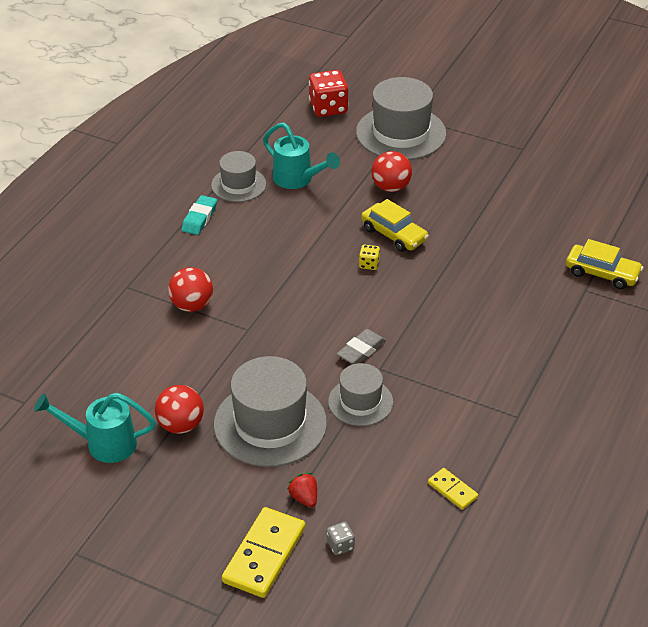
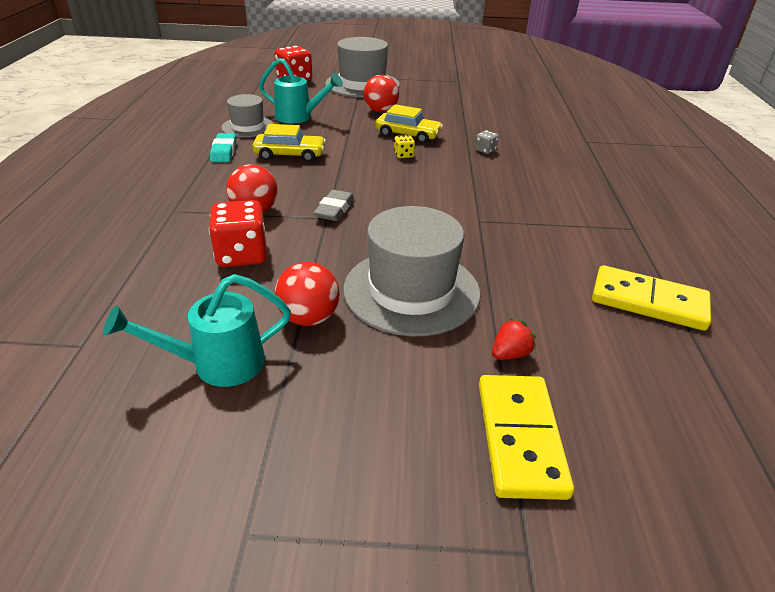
camera: 25 degrees left, 5 degrees down
red strawberry [287,473,317,507] -> red strawberry turned 105 degrees clockwise [492,318,536,360]
grey dice [327,522,355,555] -> grey dice moved to [475,130,499,154]
grey hat [328,363,393,426] -> none
grey eraser [337,329,386,364] -> grey eraser moved to [314,190,354,221]
yellow domino [428,468,478,510] -> yellow domino [592,265,711,331], size x1.92
yellow car [566,239,644,289] -> yellow car moved to [252,124,326,162]
none -> red dice [209,200,267,267]

